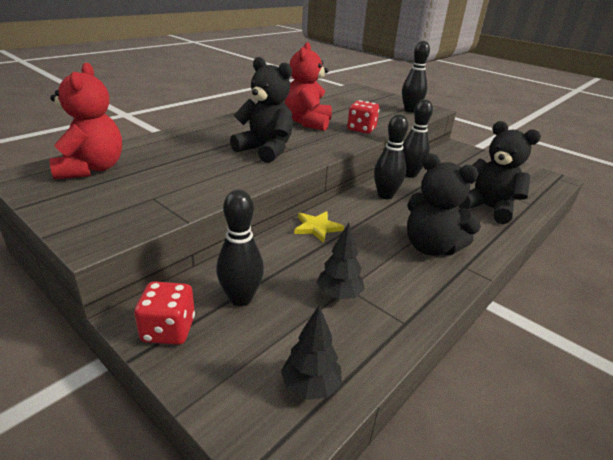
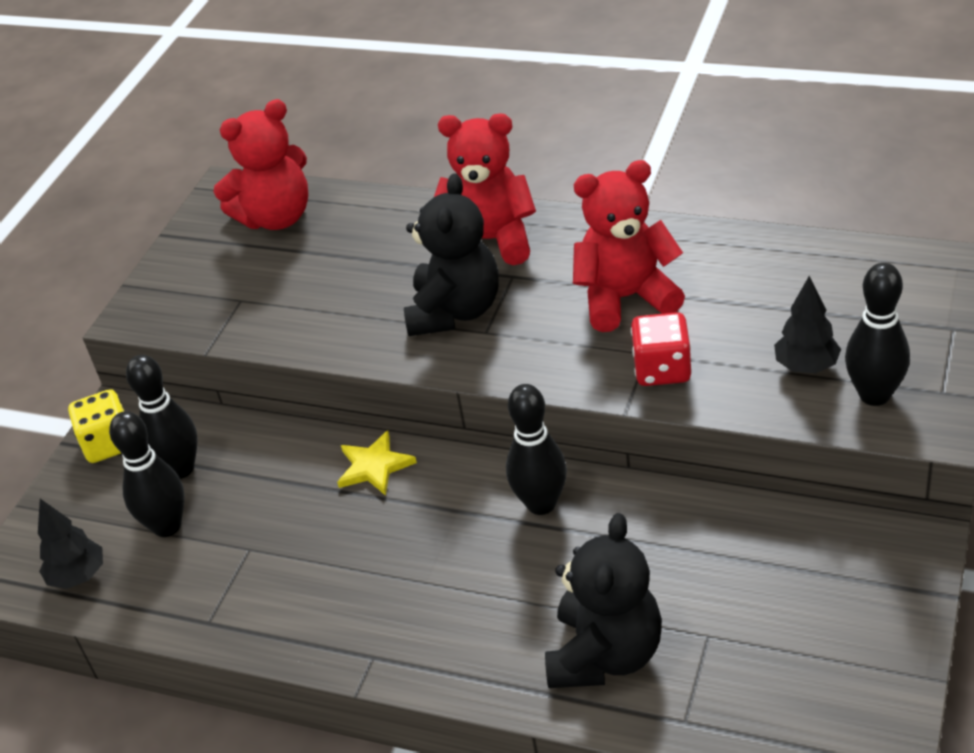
camera: 75 degrees right, 10 degrees up
red dice [134,281,195,345] -> yellow dice [68,389,124,463]
black tree [316,223,365,299] -> black tree moved to [774,276,841,373]
black bowling pin [403,99,433,178] -> black bowling pin moved to [109,411,185,537]
black teddy bear [407,153,481,256] -> none
none -> red teddy bear [434,114,536,265]

